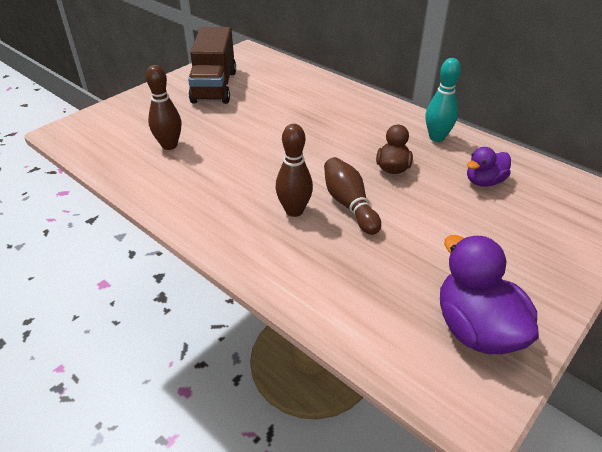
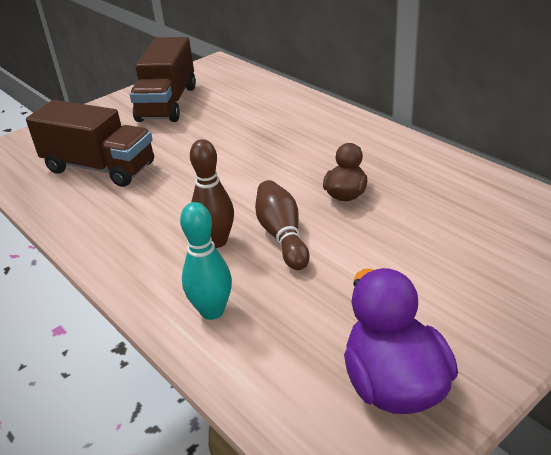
camera: 10 degrees right, 5 degrees down
brown bowling pin [146,65,181,150] -> brown truck [26,100,154,187]
turquoise bowling pin [426,58,461,142] -> turquoise bowling pin moved to [180,202,232,320]
purple duck [467,147,511,187] -> none

